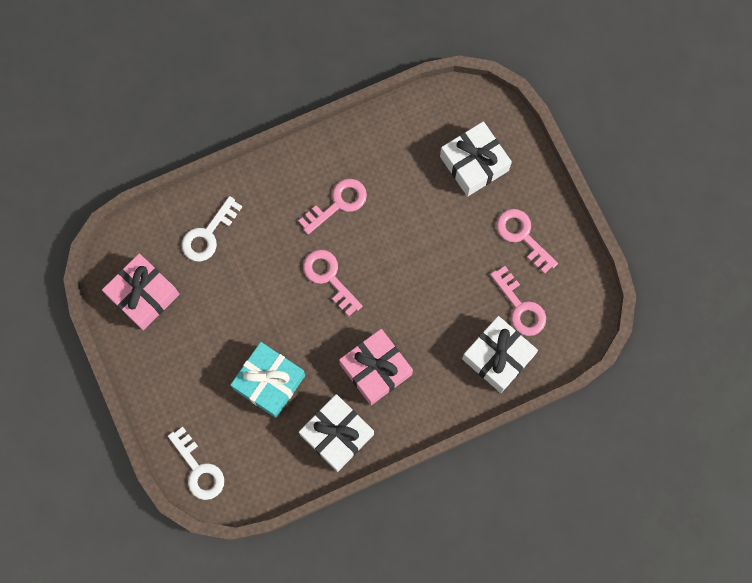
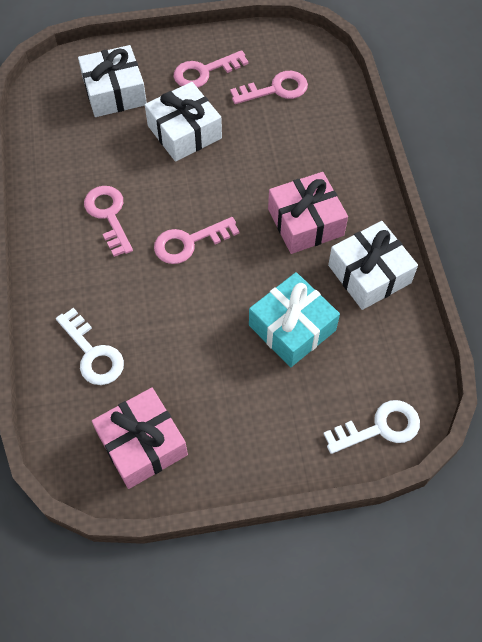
camera: 75 degrees left, 15 degrees down
white gift [462,316,538,393] -> white gift moved to [145,82,222,162]

